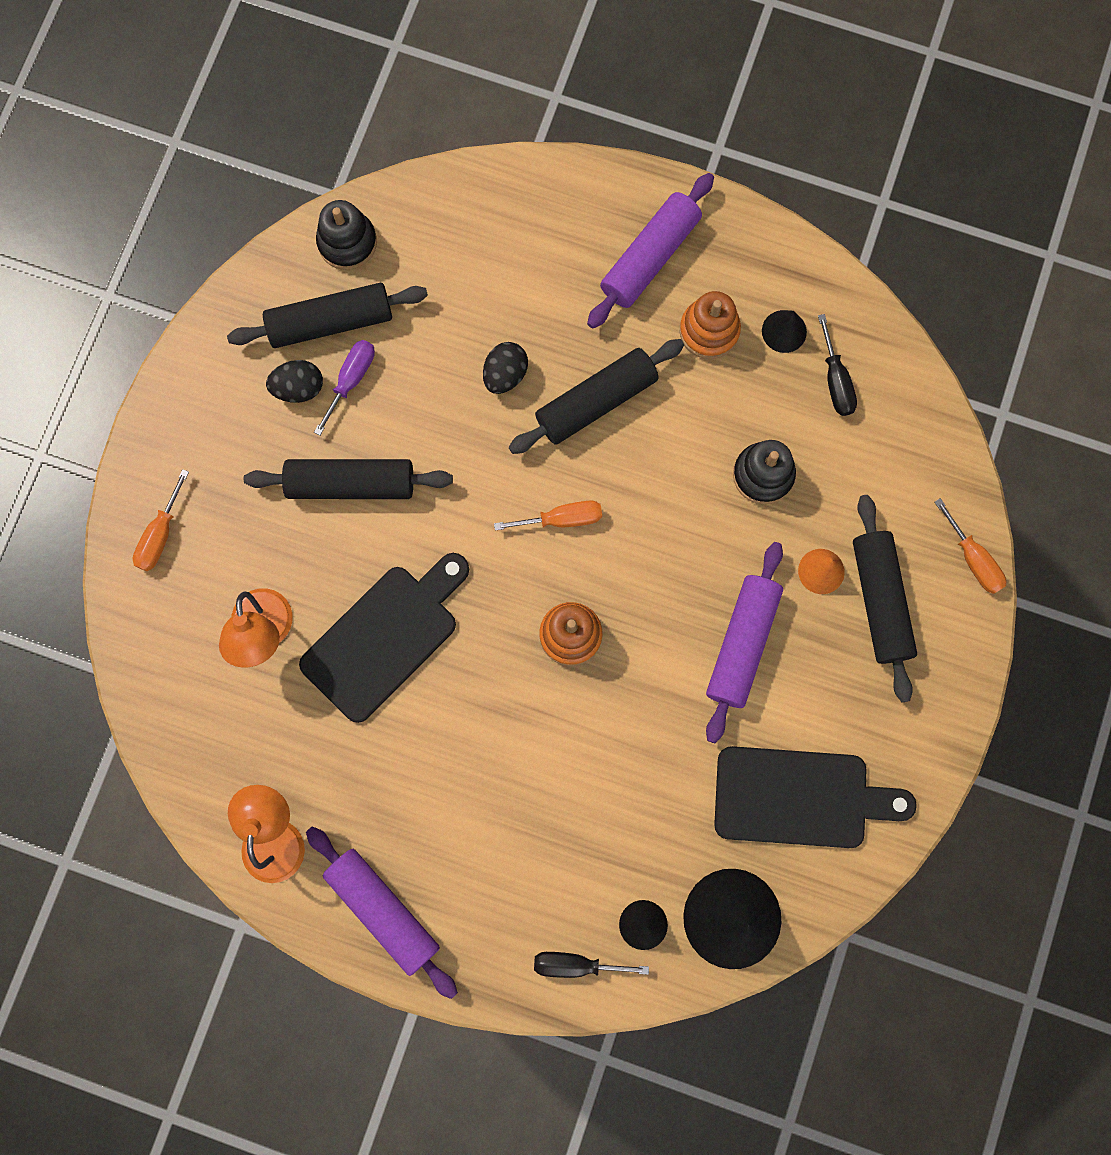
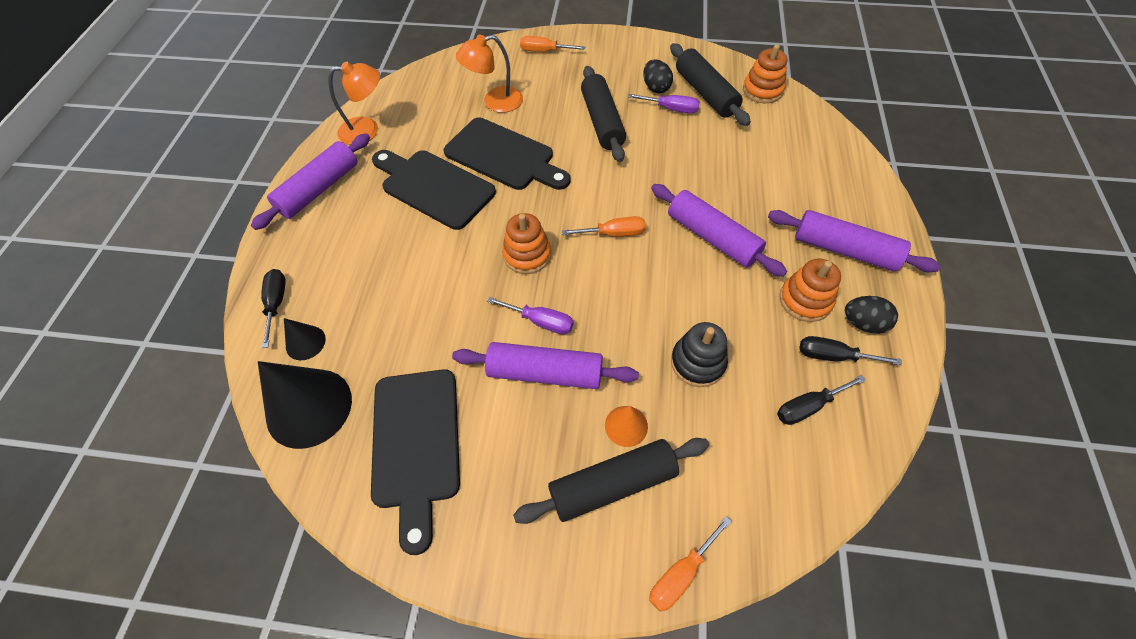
camera: 80 degrees right, 20 degrees down
black stacking toy [316,200,377,270] -> orange stacking toy [743,44,787,103]
black egg [483,342,528,394] -> black egg moved to [845,296,898,334]
orange screwdriver [494,500,602,531] -> orange screwdriver turned 75 degrees counterclockwise [562,216,646,237]
black rolling pin [509,339,684,454] -> purple rolling pin [651,184,787,277]
black cone [762,310,807,353] -> black screwdriver [800,336,902,365]
none -> black cutting board [372,150,496,230]
none -> purple screwdriver [487,297,574,334]

